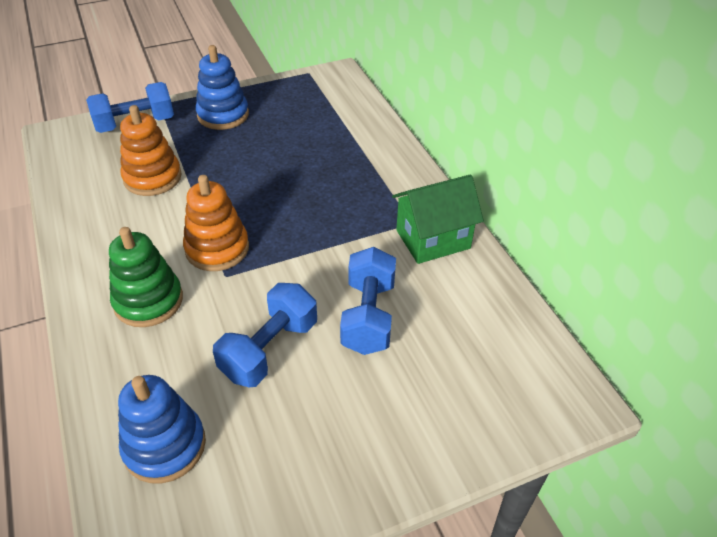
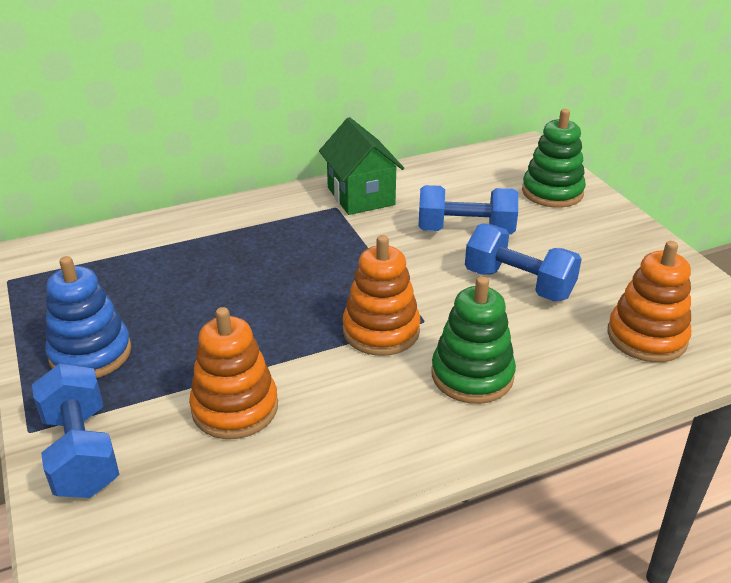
camera: 90 degrees left, 10 degrees down
blue stacking toy [118,375,206,483] -> orange stacking toy [608,241,691,362]
none -> green stacking toy [522,109,586,208]

